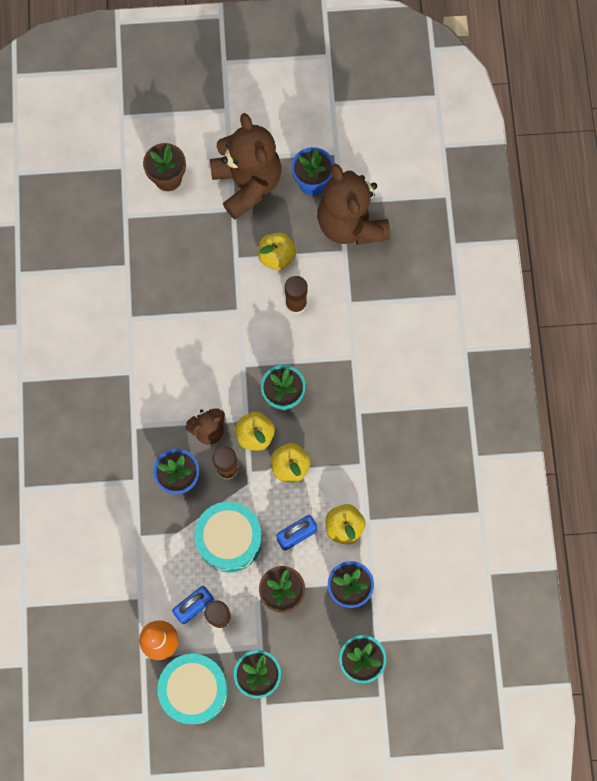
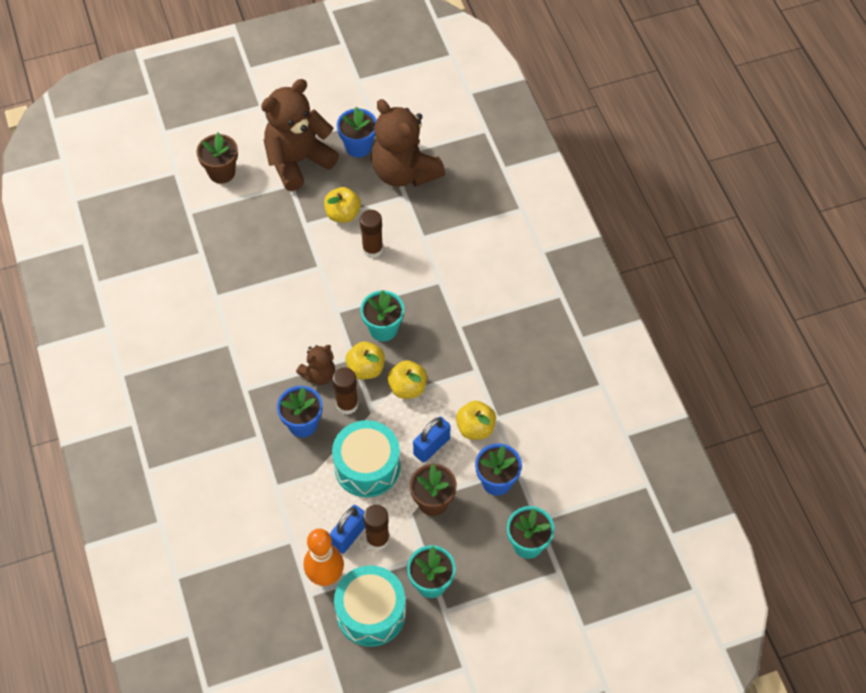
camera: 15 degrees left, 15 degrees down
brown teddy bear [210,113,281,220] -> brown teddy bear turned 90 degrees counterclockwise [261,79,339,191]

